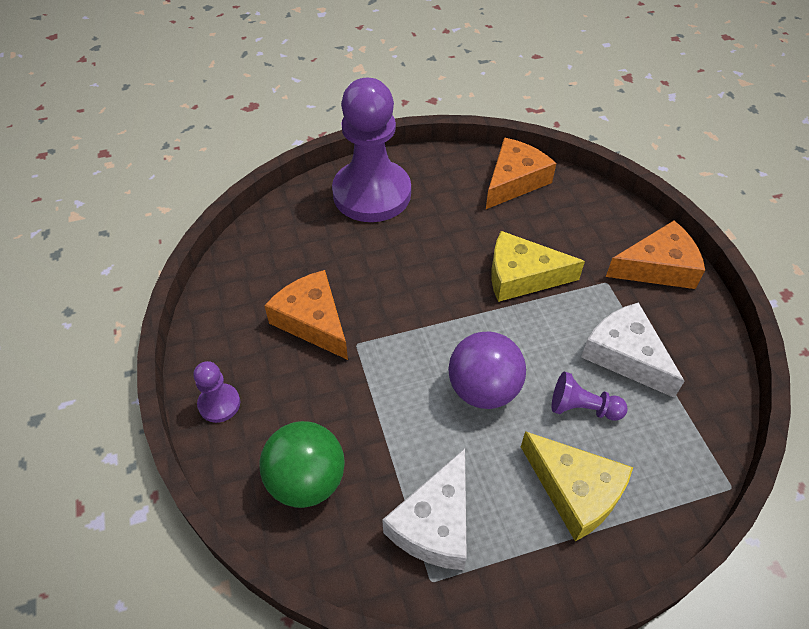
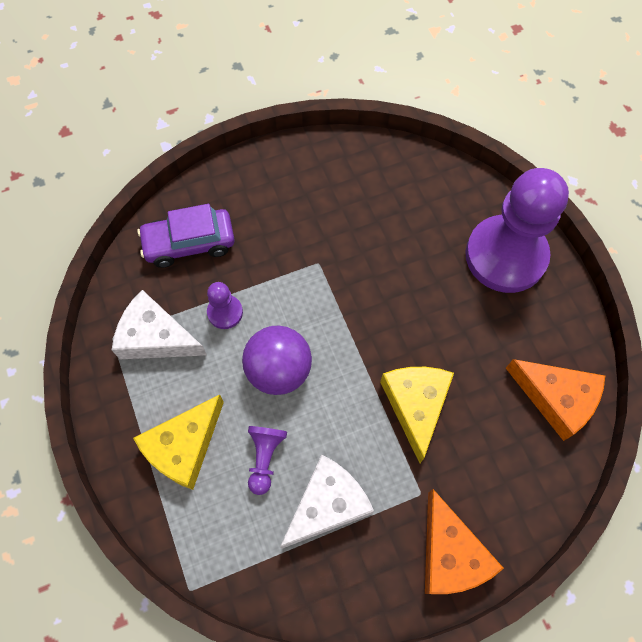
camera: 85 degrees right, 15 degrees up
purple pawn [193,361,240,423] -> purple pawn moved to [207,282,243,329]
green ball [259,421,345,508] -> purple car [137,204,235,268]
orange cheese [264,270,348,360] -> none

